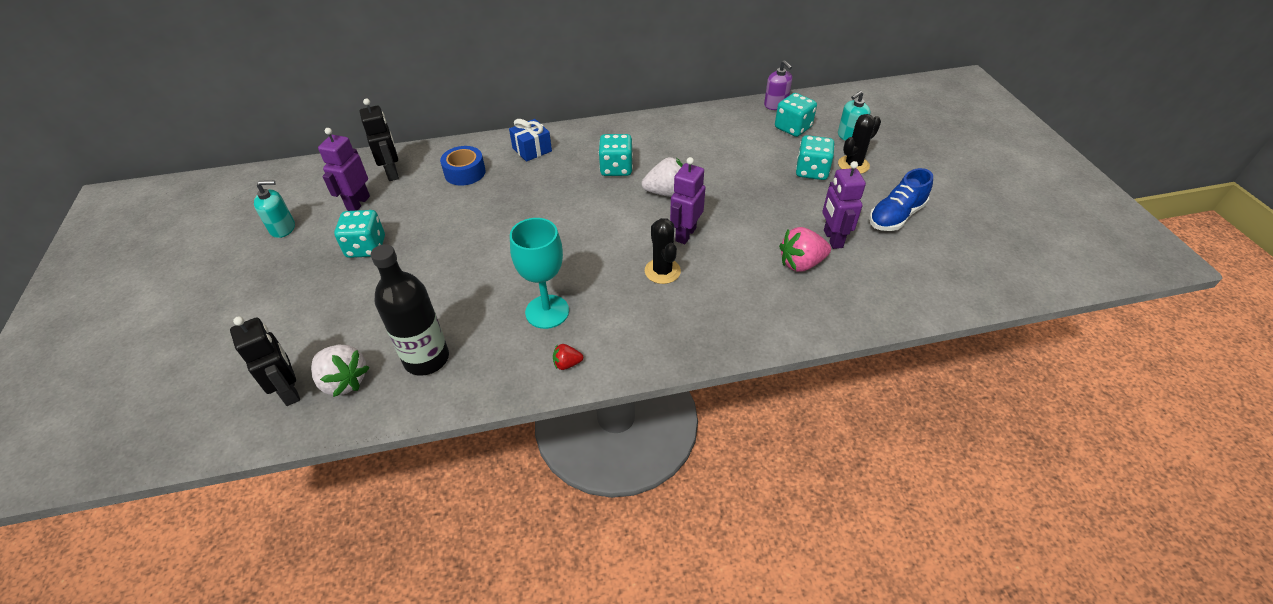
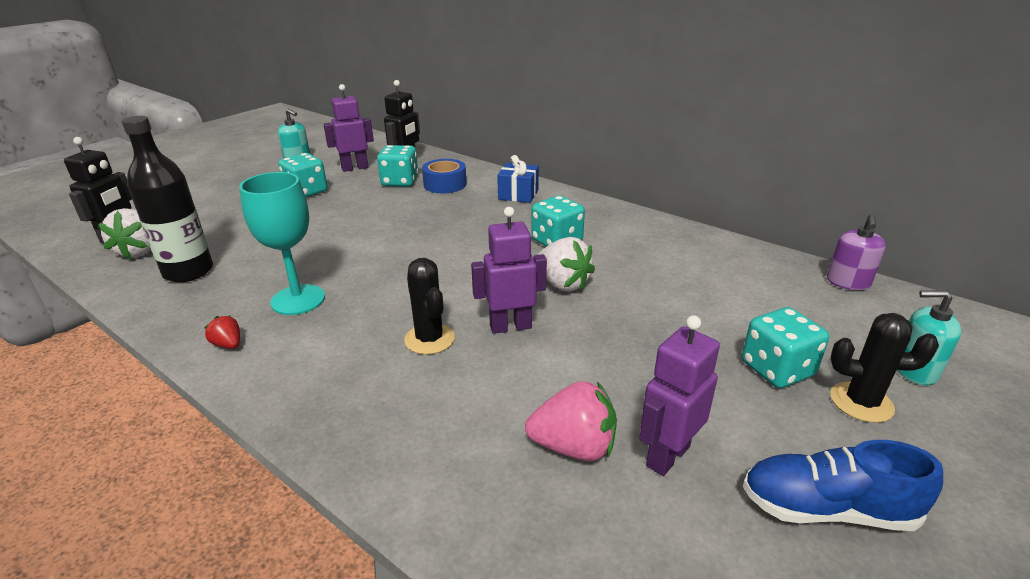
camera: 50 degrees right, 15 degrees down
black cactus [645,218,681,284] -> black cactus turned 60 degrees counterclockwise [404,258,455,355]
turquoise dice [775,93,817,137] -> turquoise dice moved to [377,145,418,187]
pink strawberry [779,227,831,272] -> pink strawberry turned 150 degrees clockwise [525,381,617,461]

